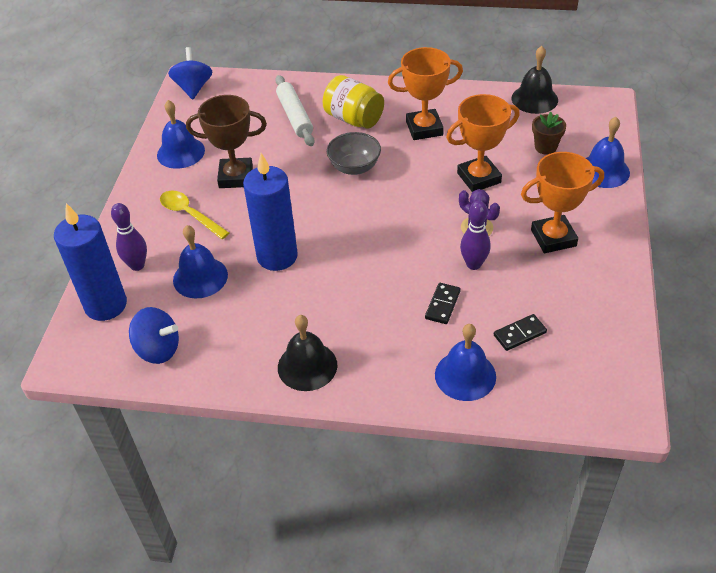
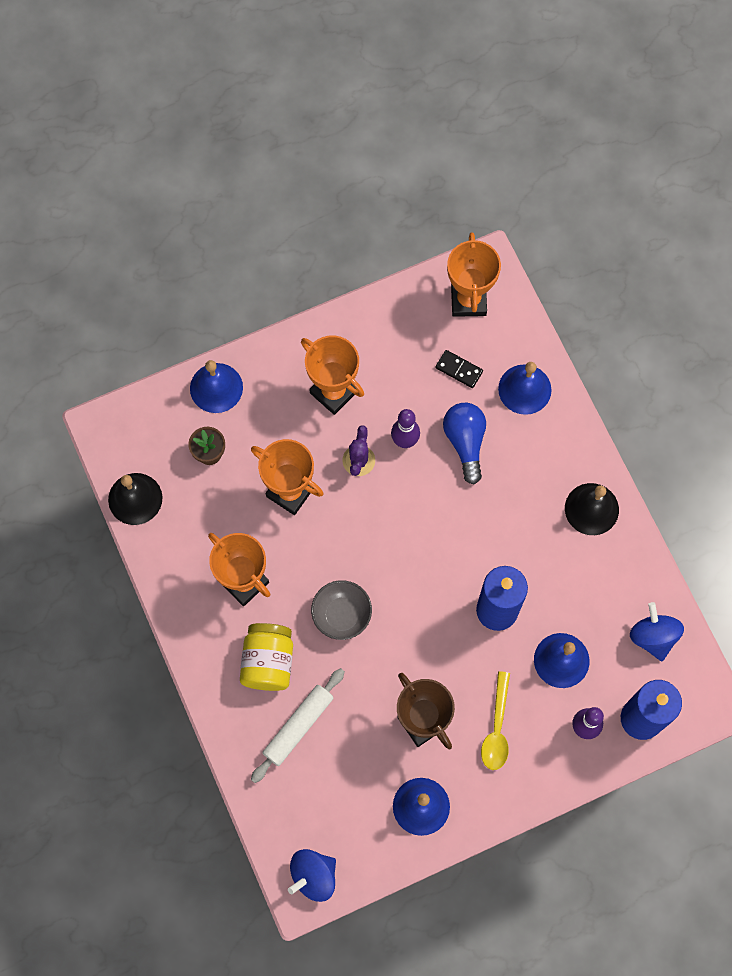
camera: 125 degrees left, 25 degrees up
black domino [425,283,461,324] -> blue light bulb [443,403,486,484]
none -> orange trophy [447,232,501,317]

